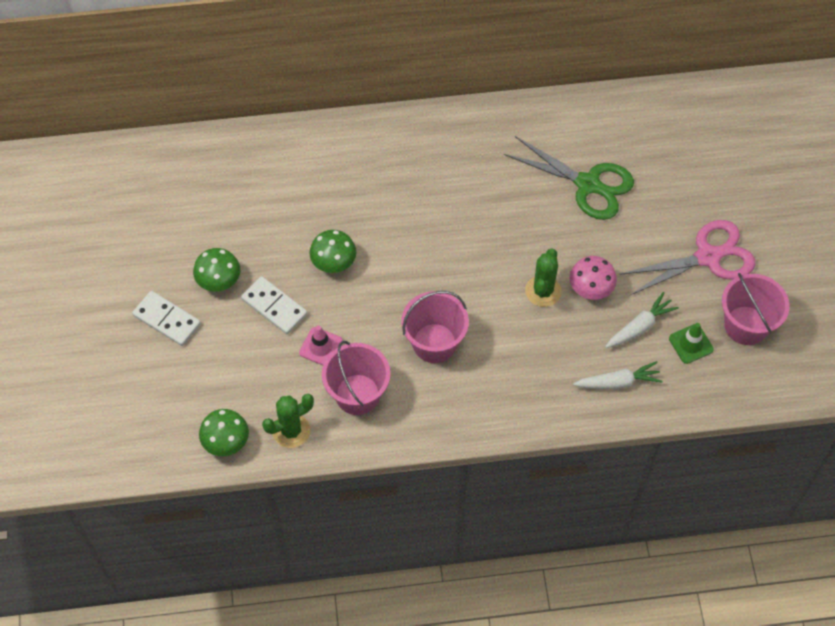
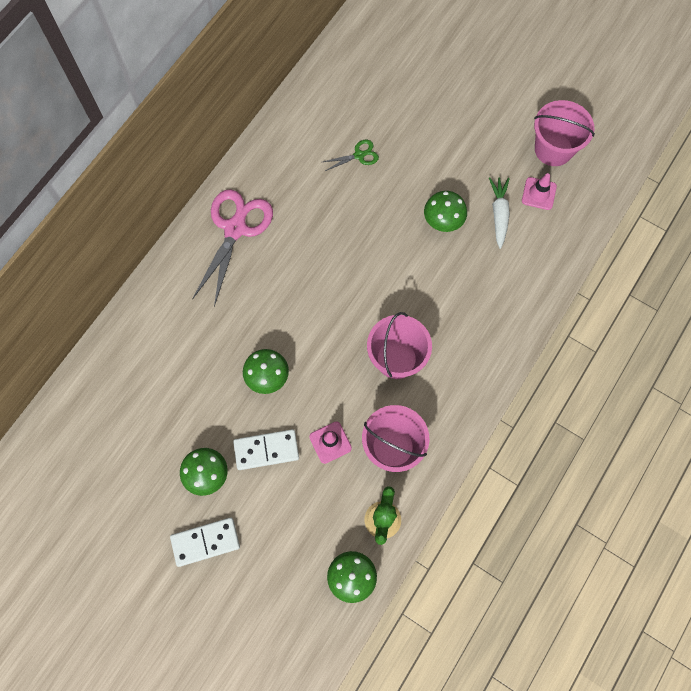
camera: 50 degrees left, 10 degrees up
green scissors [504,136,634,220] -> green scissors [323,140,379,171], size x0.47
green cactus [525,249,562,307] -> none
pink mushroom [570,256,617,300] -> green mushroom [424,191,467,232]
white carrot [573,361,663,389] -> none
pink scissors [619,220,755,296] -> pink scissors moved to [192,189,273,307]
green traffic cone [669,323,714,364] -> pink traffic cone [522,173,557,210]

